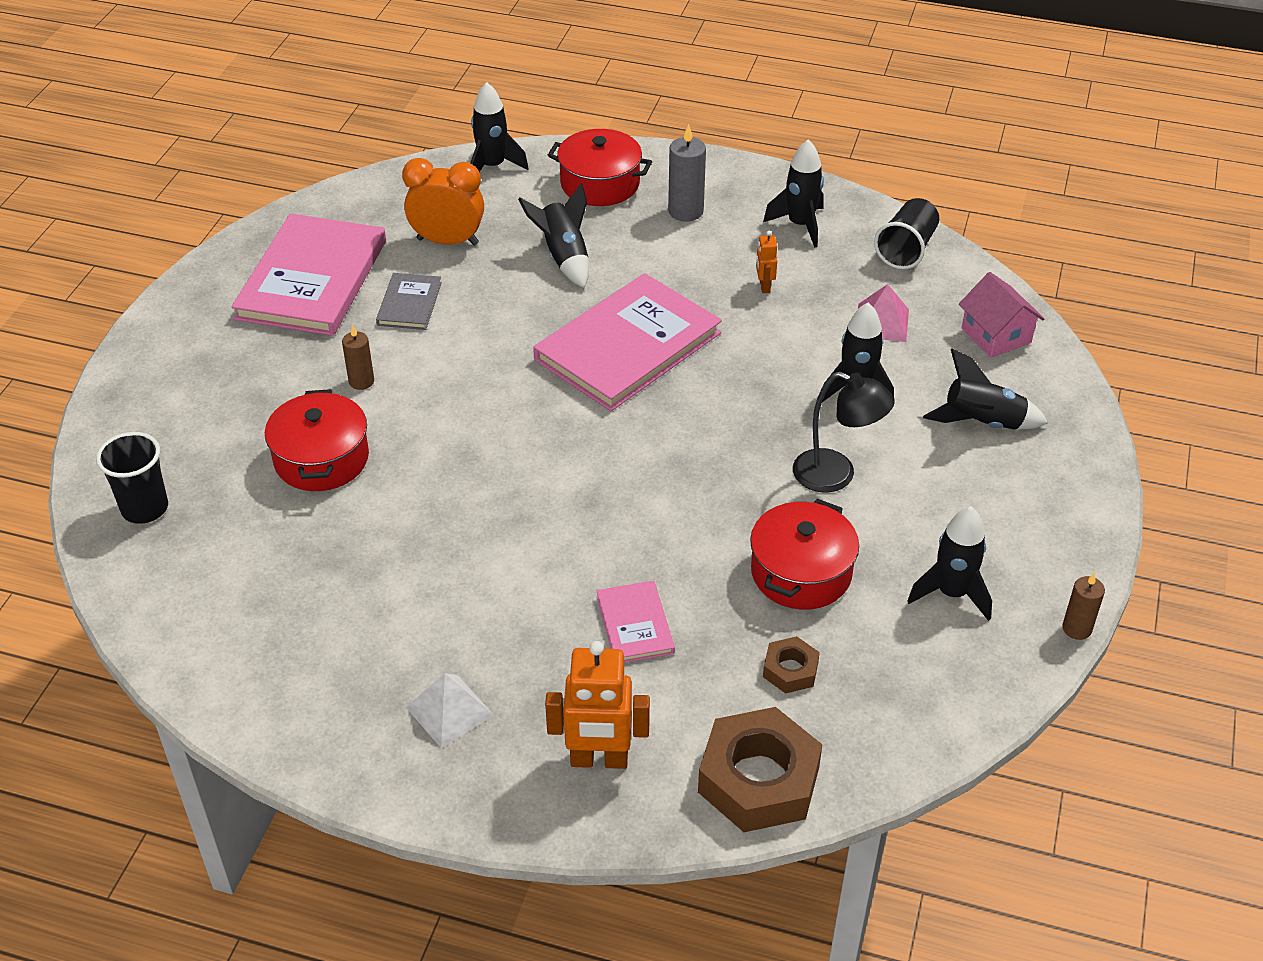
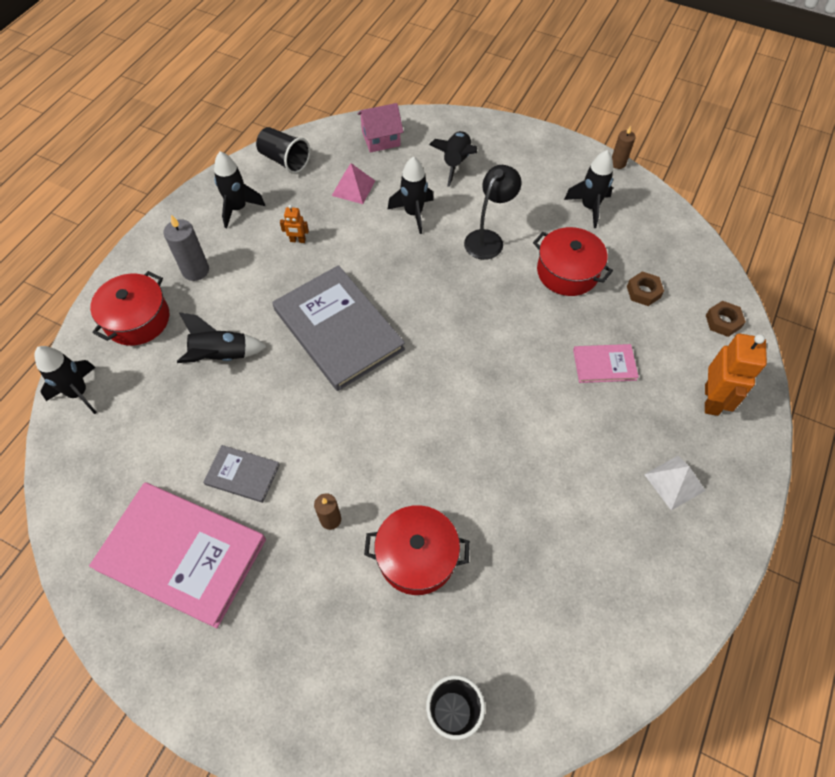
camera: 80 degrees left, 15 degrees up
orange clock [402,158,484,245] -> none
pink book [533,273,722,411] -> grey book [272,265,405,391]
brown nut [698,707,823,832] -> brown nut [706,301,746,337], size x0.49

